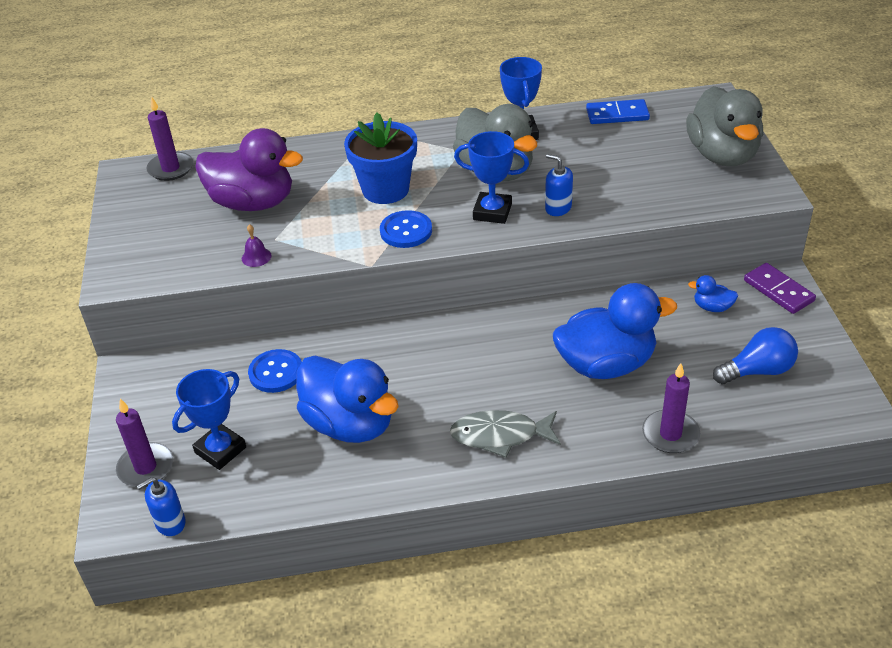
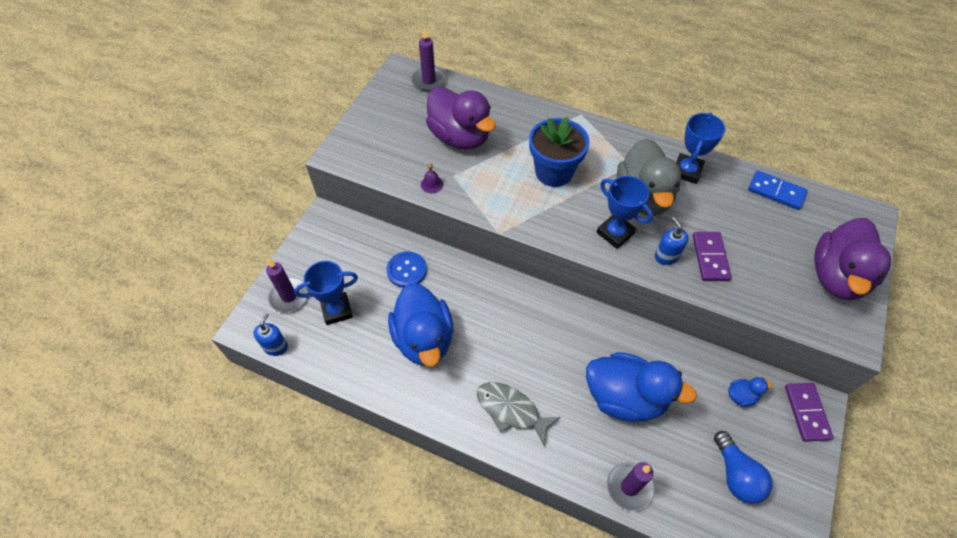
camera: 30 degrees right, 15 degrees up
blue soap dispenser [137,477,186,536] -> blue soap dispenser turned 105 degrees clockwise [253,313,288,356]
blue button [380,210,432,248] -> none
grey duck [686,86,763,166] -> purple duck [814,218,891,300]
blue duck [688,275,738,312] -> blue duck turned 120 degrees clockwise [728,377,772,407]
blue light bulb [713,327,798,384] -> blue light bulb turned 60 degrees clockwise [714,431,773,504]
none -> purple domino [692,232,732,281]

